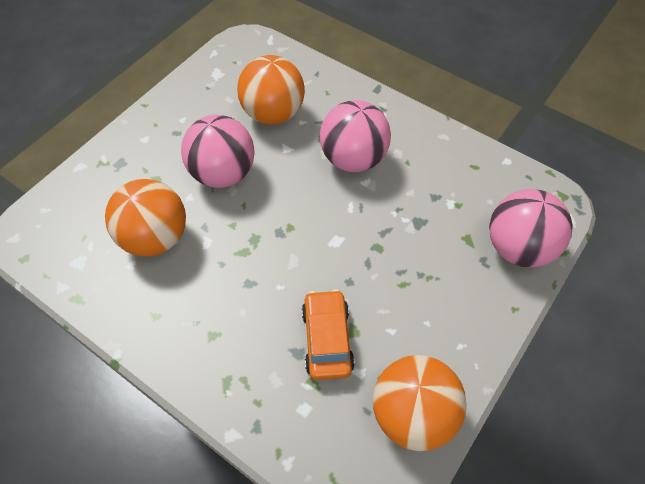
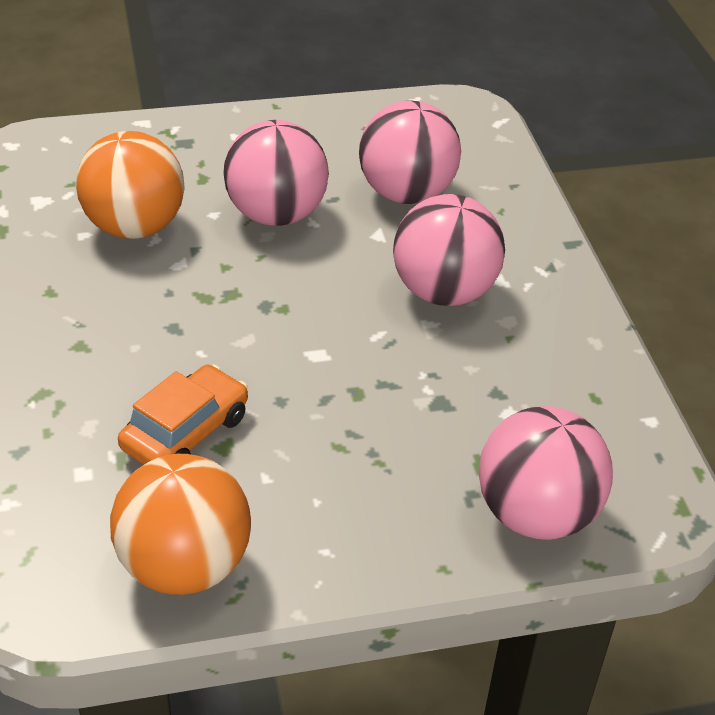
camera: 40 degrees right, 15 degrees down
orange ball [237,55,305,125] -> pink ball [359,100,461,204]

